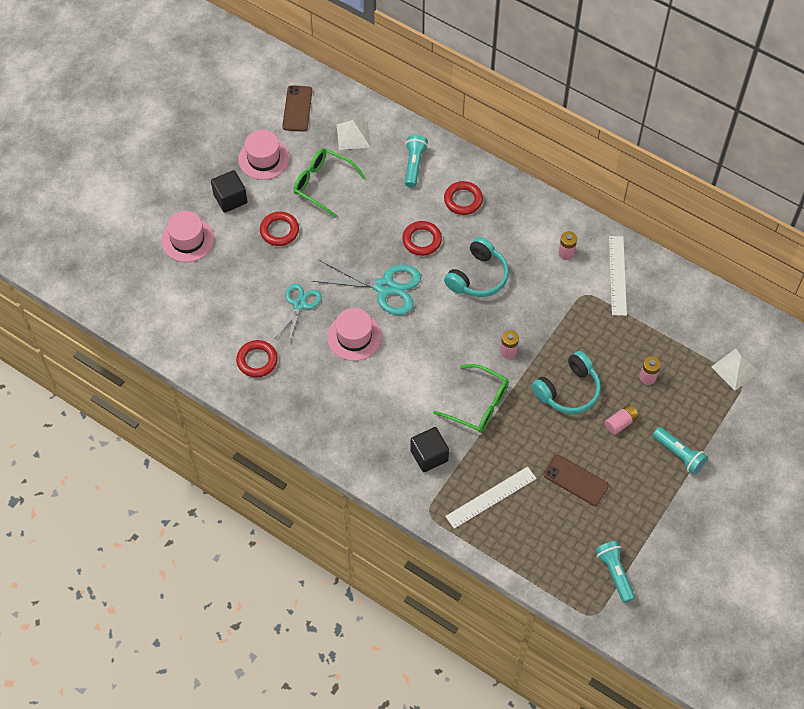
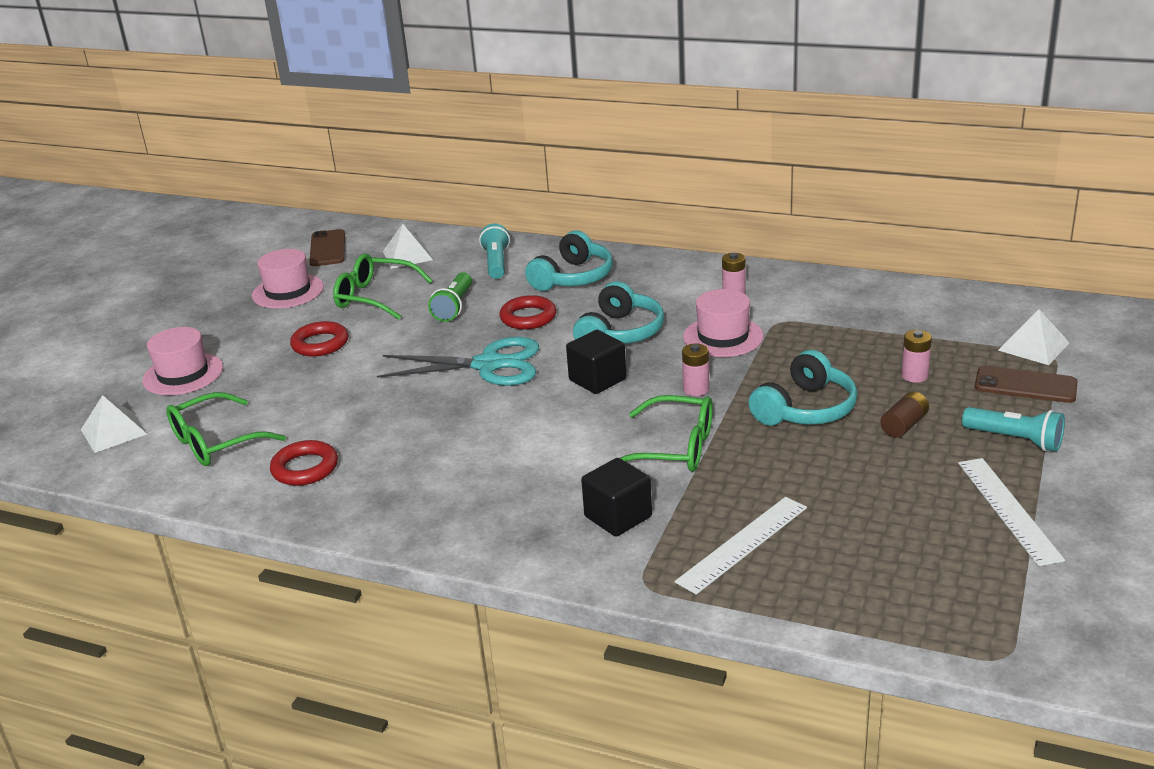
camera: 10 degrees left, 30 degrees down
black cube [211,170,247,213] -> black cube moved to [566,330,627,394]
turquoise scissors [275,284,322,344] -> none
pink hat [327,308,382,361] -> pink hat moved to [683,289,764,357]
red ring [444,181,483,215] -> turquoise headphones [525,230,613,291]
brown phone [543,455,609,506] -> brown phone moved to [975,366,1078,403]
turquoise flashlight [595,541,635,603] -> none
pink battery [605,405,639,435] -> brown battery [880,392,929,438]
white ruler [609,236,627,316] -> white ruler moved to [958,458,1065,566]
none -> white pyramid [81,395,147,453]
none -> green glasses [166,392,286,466]
none -> green flashlight [428,272,472,322]

